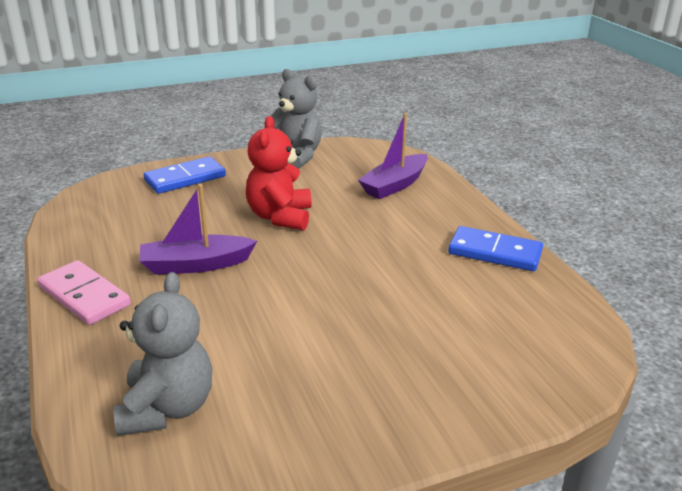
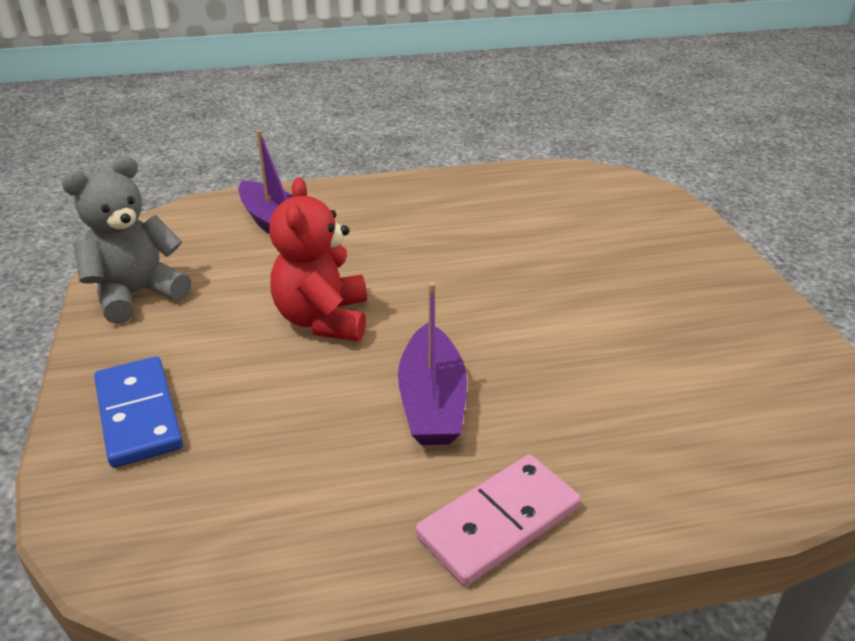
camera: 80 degrees left, 5 degrees up
grey teddy bear [114,272,212,436] -> none
red teddy bear [246,116,312,230] -> red teddy bear turned 75 degrees clockwise [269,177,367,341]
blue domino [448,226,543,271] -> none

